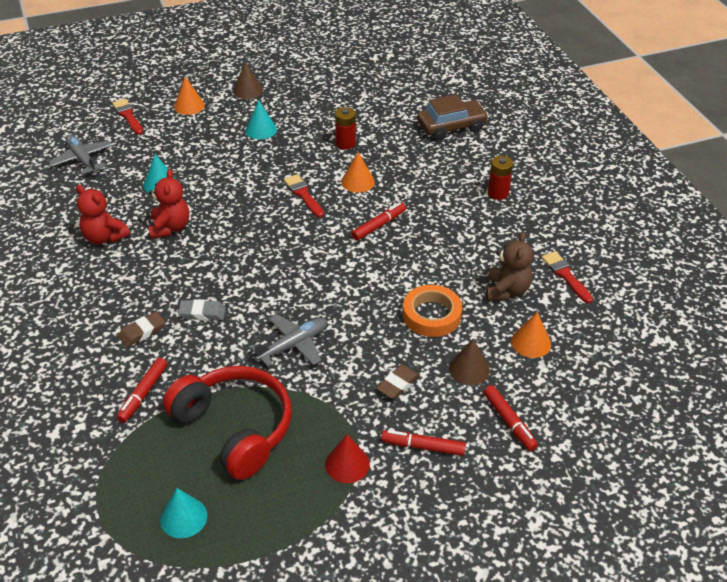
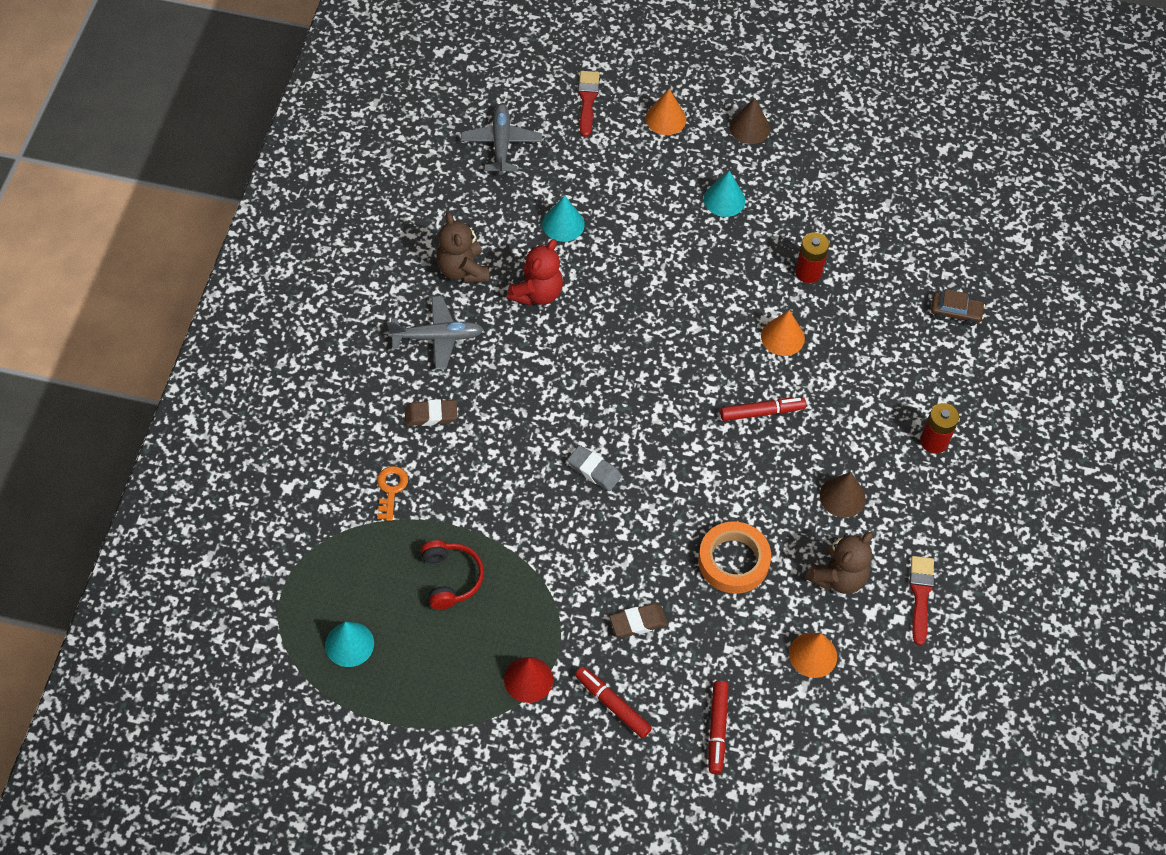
camera: 30 degrees right, 15 degrees up
red teddy bear [76,185,130,244] -> brown teddy bear [436,212,489,283]
red marker [116,358,167,423] -> orange key [377,466,408,521]
red headphones [163,366,292,480] -> red headphones [421,540,484,610], size x0.51
grey eraser [178,299,226,321] -> grey eraser moved to [567,445,622,491]
grey plane [250,314,327,367] -> grey plane moved to [387,296,484,370]
red brush [284,174,324,218] -> none
brown car [417,94,488,140] -> brown car [931,289,985,326], size x0.55
brown cone [449,339,490,385] -> brown cone moved to [820,472,866,518]

